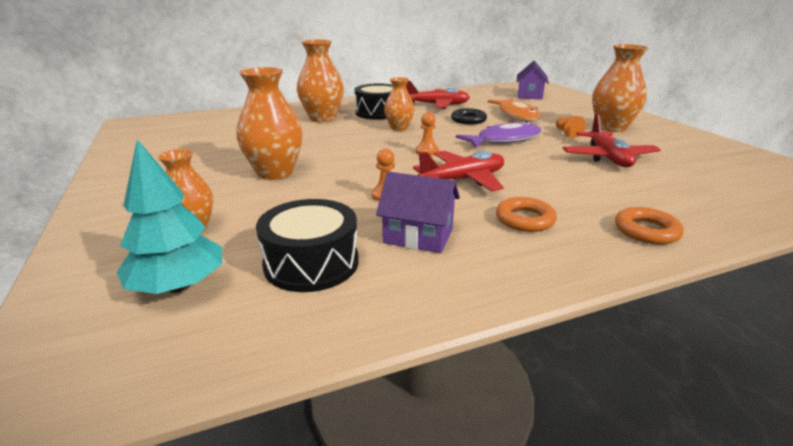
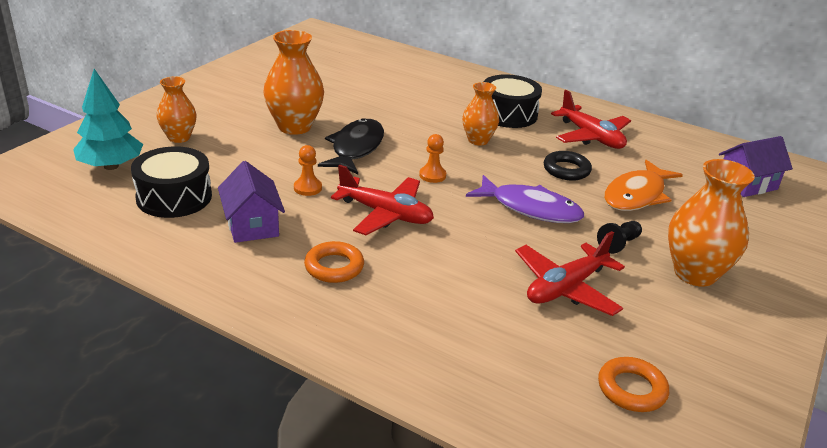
camera: 50 degrees right, 5 degrees up
orange vase [297,40,344,122] -> none
orange pawn [556,116,586,138] -> black pawn [597,221,642,254]
orange ring [615,207,684,245] -> orange ring moved to [598,357,669,412]
none -> black fish [318,118,384,174]

